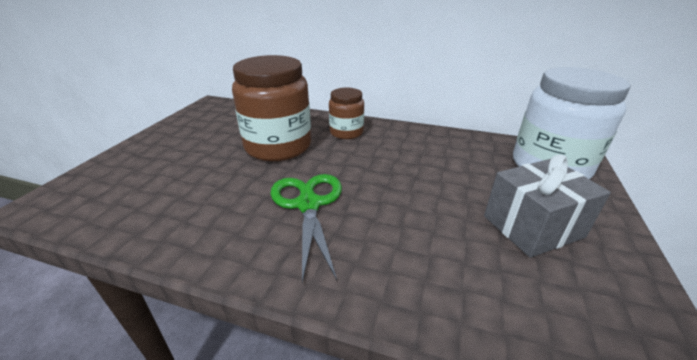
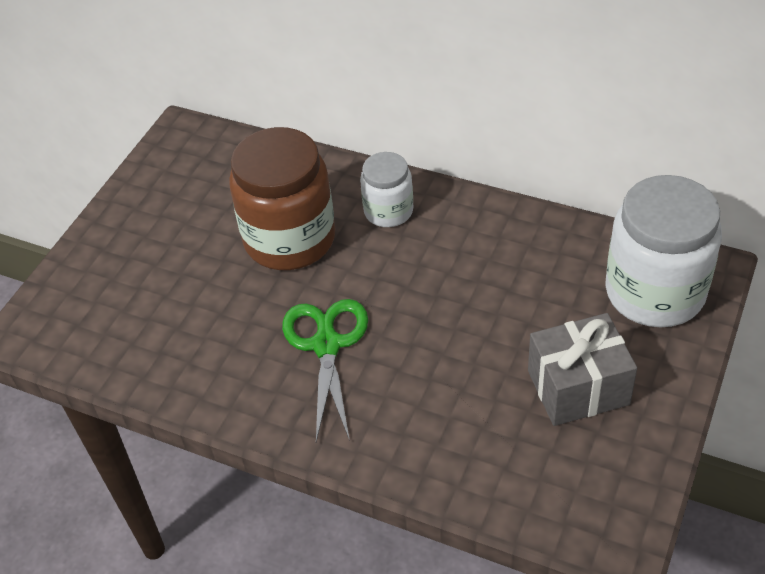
camera: 10 degrees right, 15 degrees up
brown jar [329,88,364,139] -> white jar [360,152,413,227]

